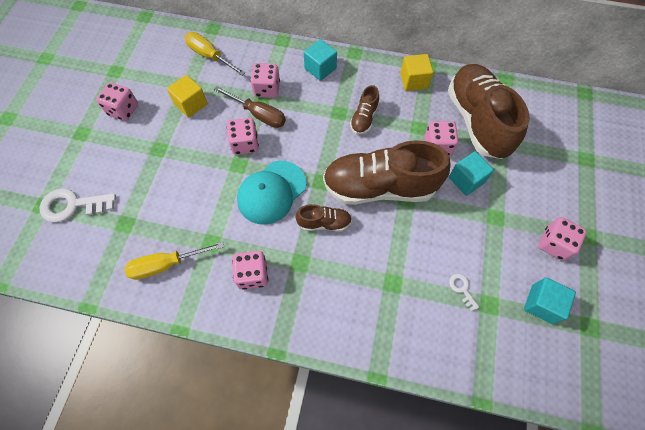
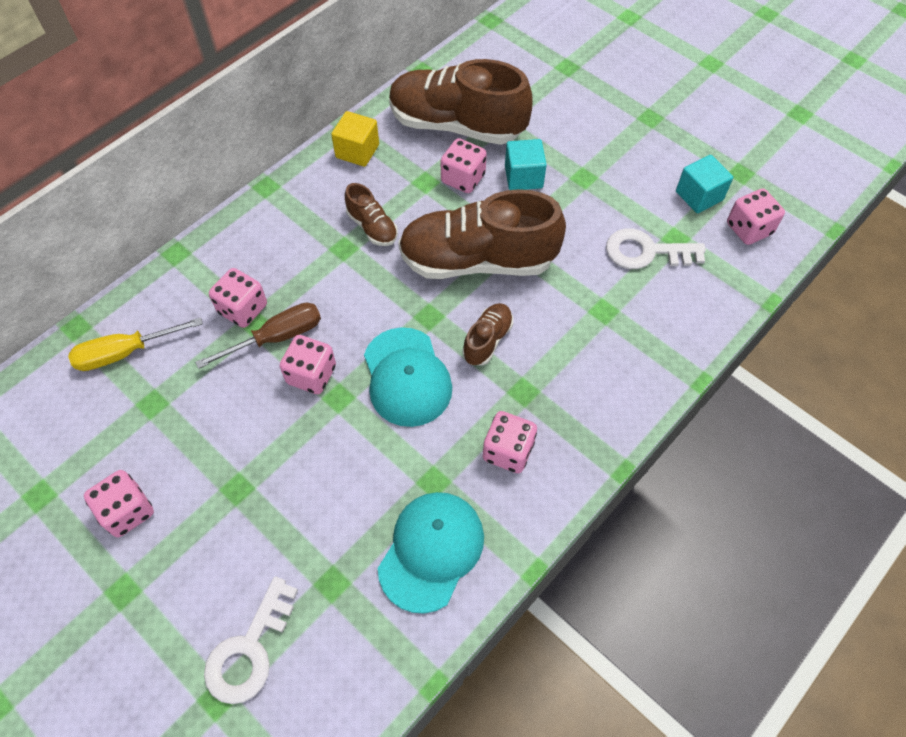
camera: 60 degrees left, 5 degrees down
yellow screwdriver [125,241,224,280] -> turquoise cap [378,492,484,614]
yellow cube [167,75,207,117] -> none
turquoise cube [304,39,337,81] -> none
brown shoe [323,140,451,205] -> brown shoe turned 60 degrees clockwise [398,189,566,279]
white key [449,274,479,311] -> white key [606,229,706,269], size x2.03
pink dice [538,217,587,261] -> pink dice moved to [727,189,785,245]

